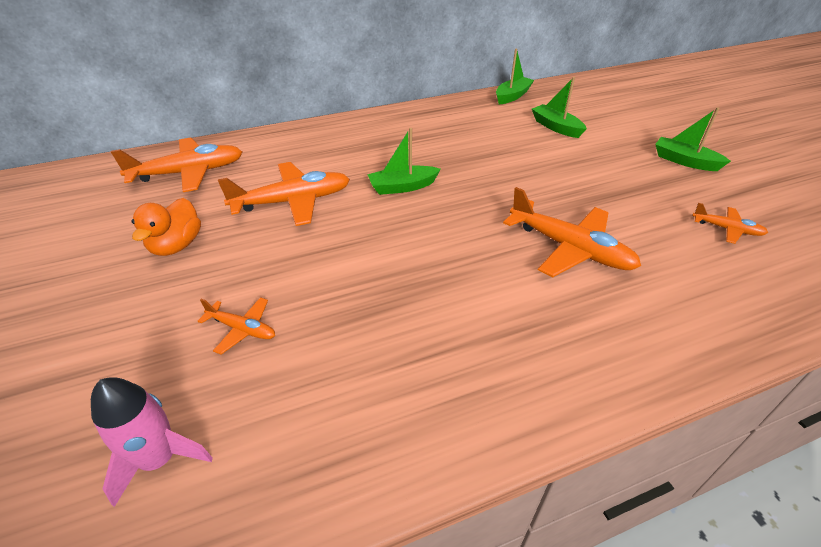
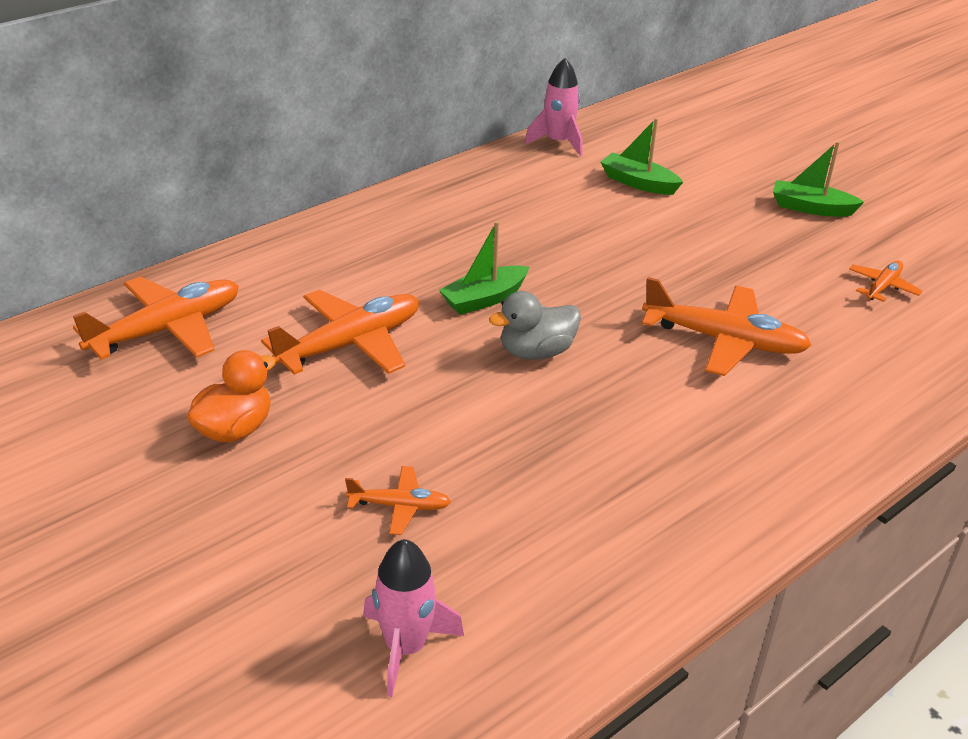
camera: 20 degrees left, 5 degrees down
orange duck [132,198,201,256] -> orange duck turned 135 degrees counterclockwise [187,350,276,442]
green boat [496,49,534,104] -> pink rocket [525,58,583,156]
orange plane [692,203,768,244] -> orange plane turned 60 degrees counterclockwise [849,261,923,302]
none -> grey duck [489,291,581,360]

